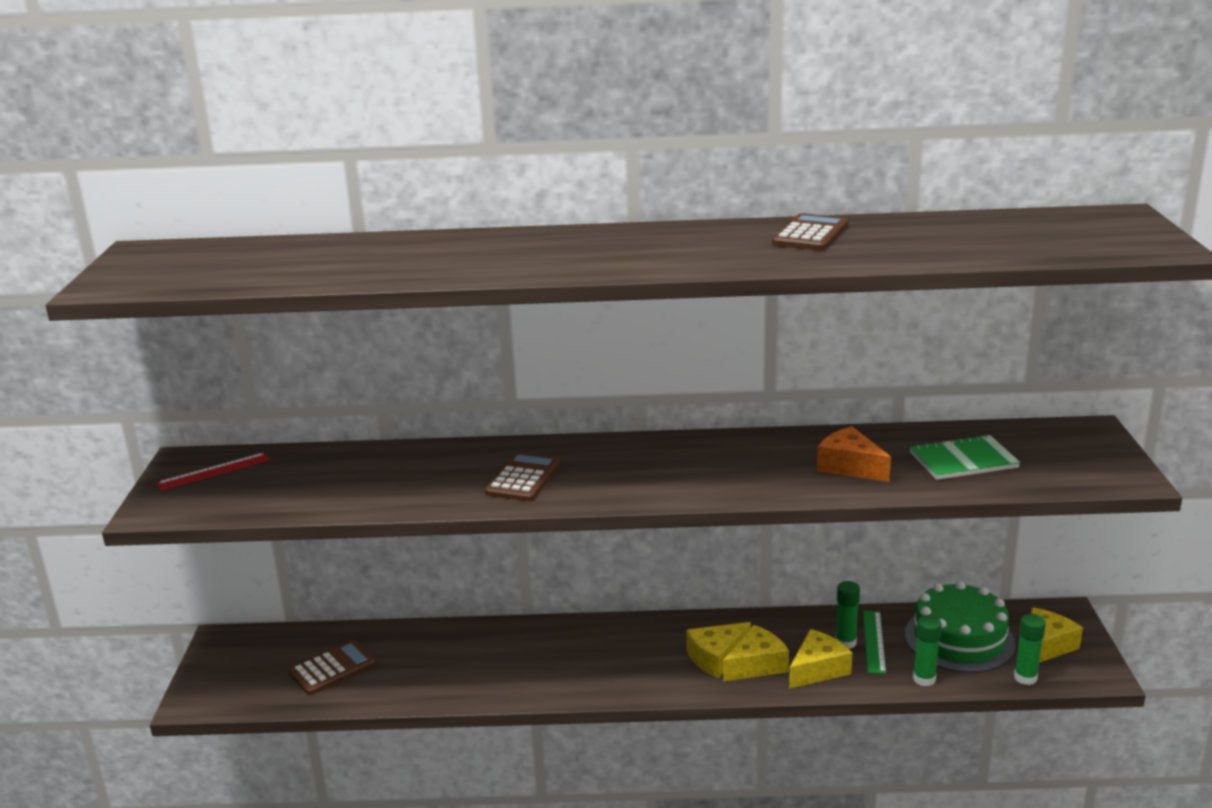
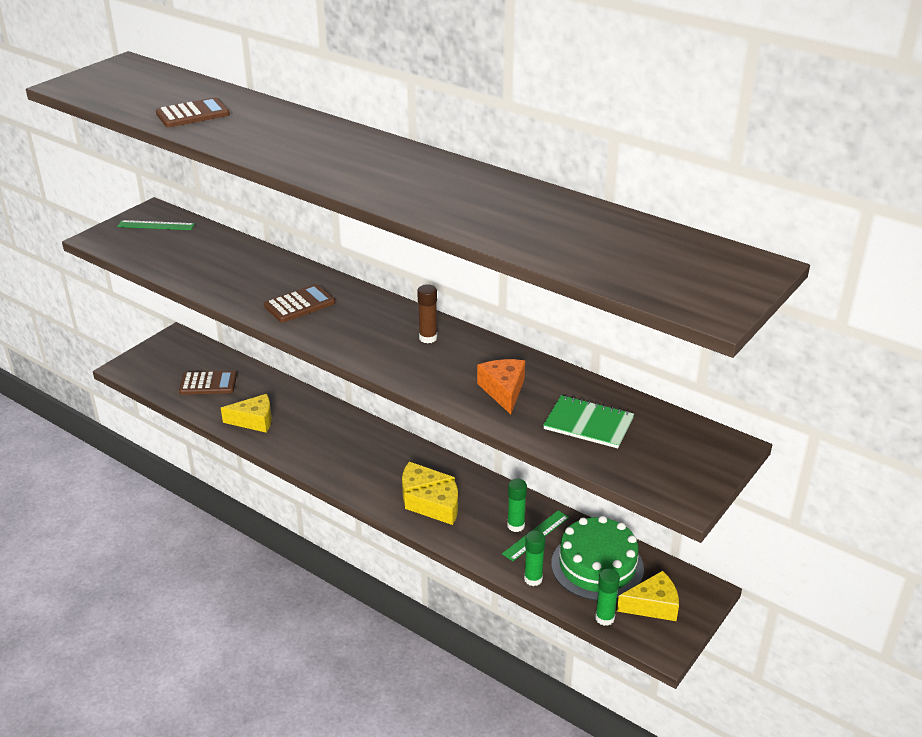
camera: 35 degrees right, 10 degrees up
red ruler [157,453,270,491] -> green ruler [117,220,195,230]
brown calculator [772,213,848,251] -> brown calculator moved to [156,97,230,127]
yellow cheese [789,629,852,689] -> yellow cheese moved to [221,394,272,433]
none -> brown glue stick [417,284,437,343]

